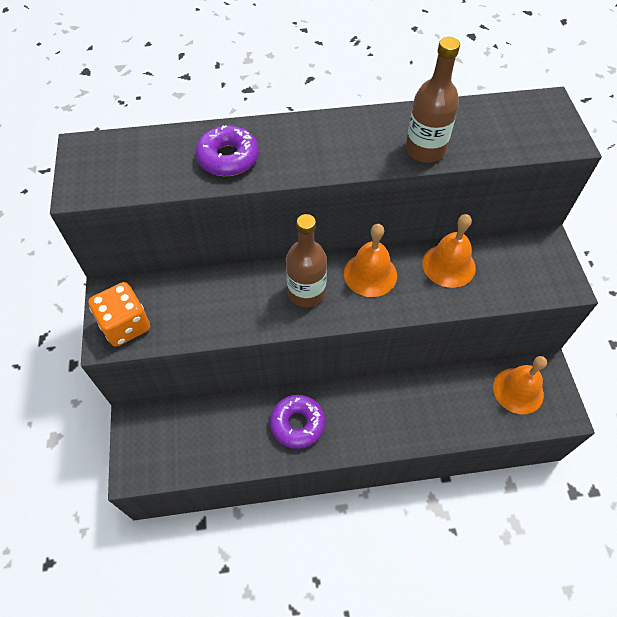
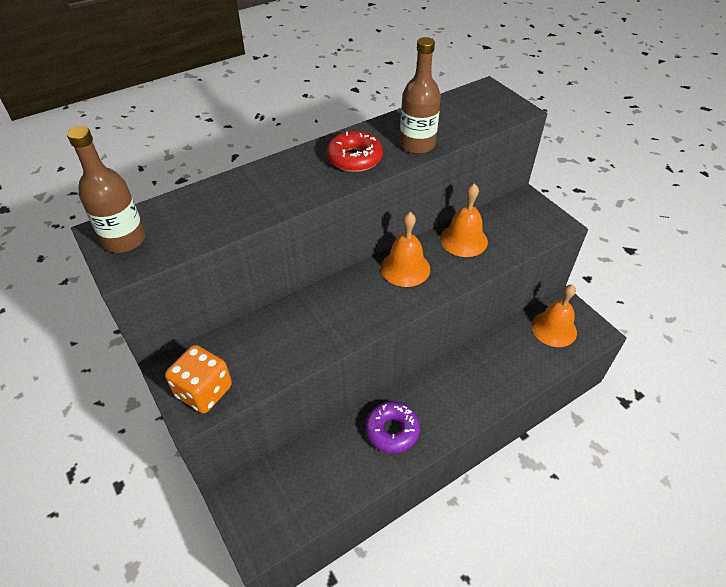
camera: 25 degrees left, 10 degrees down
purple donut [195,125,259,176] -> none
brown bottle [286,214,327,307] -> brown bottle moved to [67,126,146,253]
none -> red donut [327,131,383,172]

